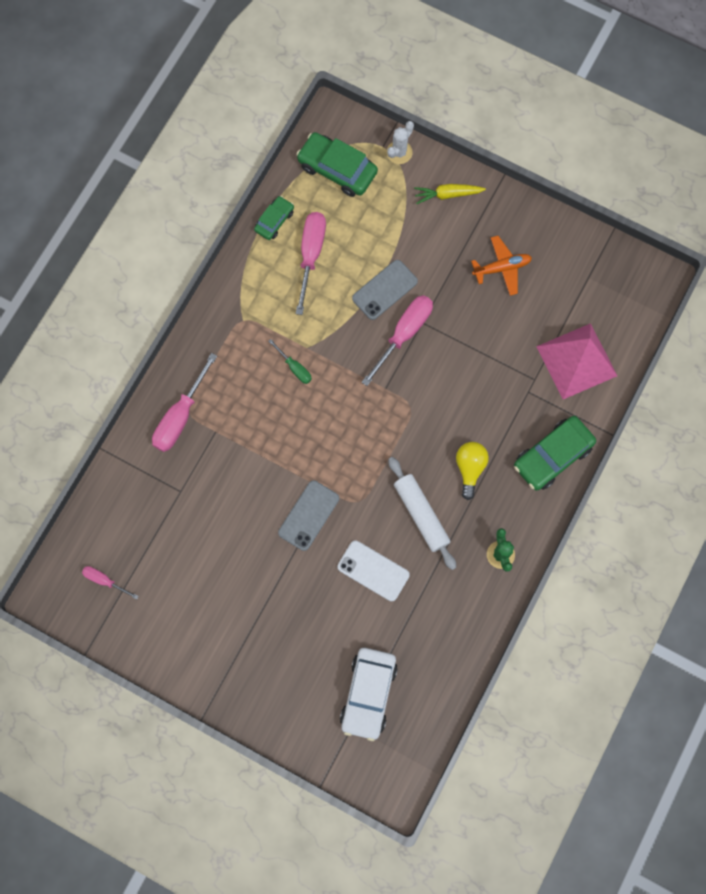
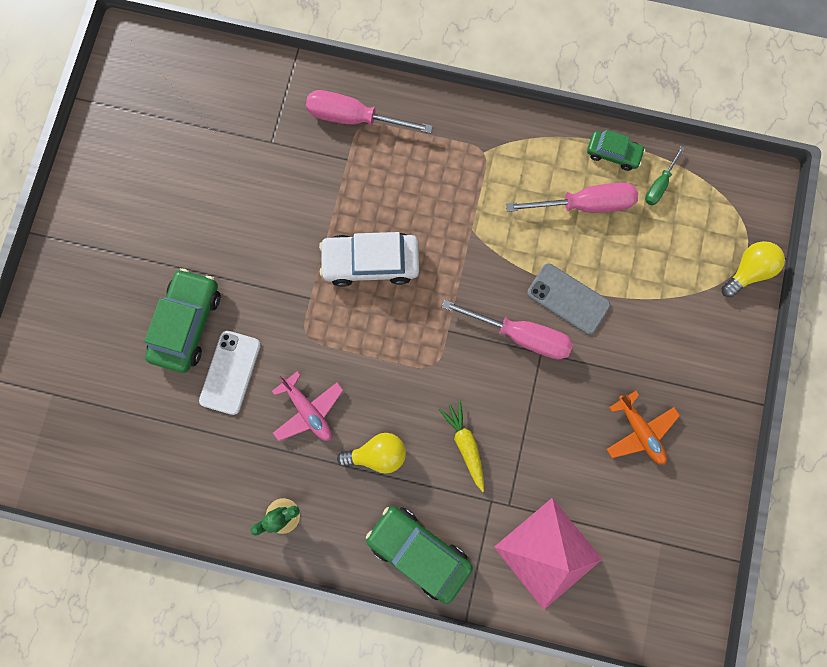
camera: 75 degrees right, 5 degrees up
pink screwdriver [82,566,139,599] -> none
green screwdriver [268,339,312,384] -> green screwdriver moved to [645,146,685,205]
grey phone [278,480,339,551] -> none
green car [297,132,378,197] -> green car moved to [144,269,220,373]
white car [340,648,398,741] -> white car moved to [319,232,419,287]
white cactus [387,121,414,164] -> yellow light bulb [721,241,785,297]
white rolling pin [388,457,456,570] -> pink plane [272,371,343,441]
yellow carrot [414,184,486,204] -> yellow carrot moved to [439,400,484,492]

